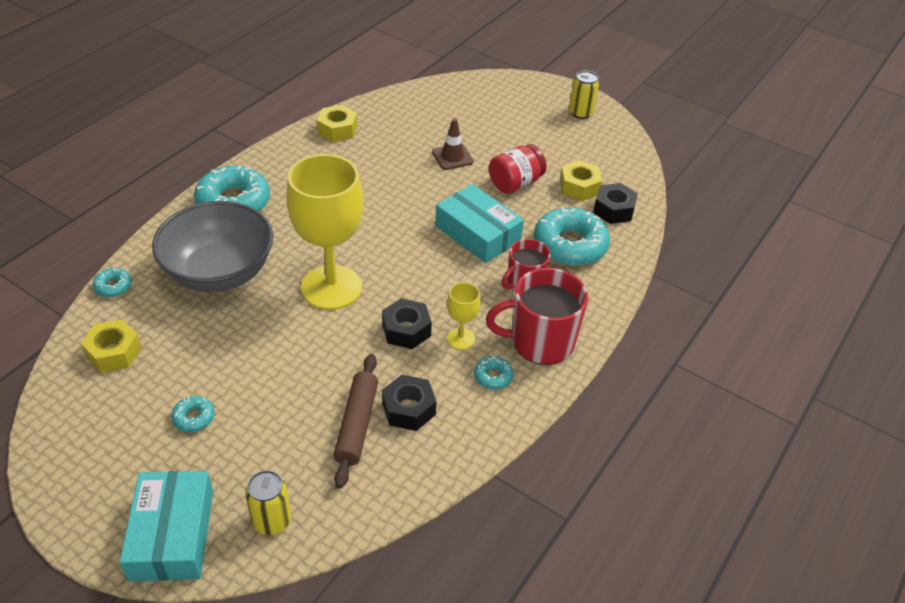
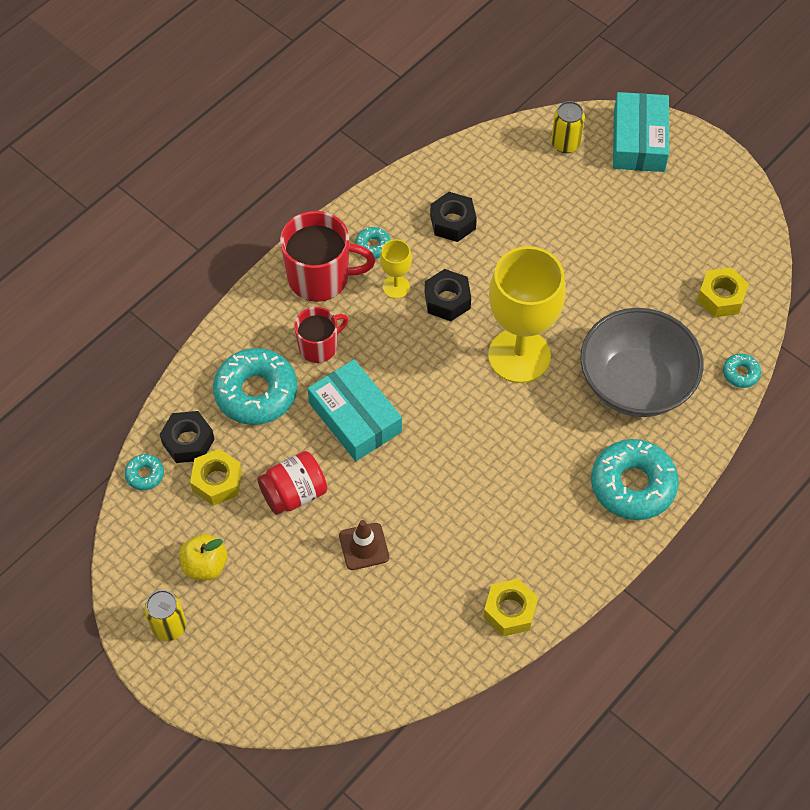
camera: 170 degrees left, 15 degrees up
turquoise donut [171,396,215,432] -> turquoise donut moved to [124,454,164,490]
brown rolling pin [333,354,378,489] -> none
none -> yellow apple [179,534,228,580]

